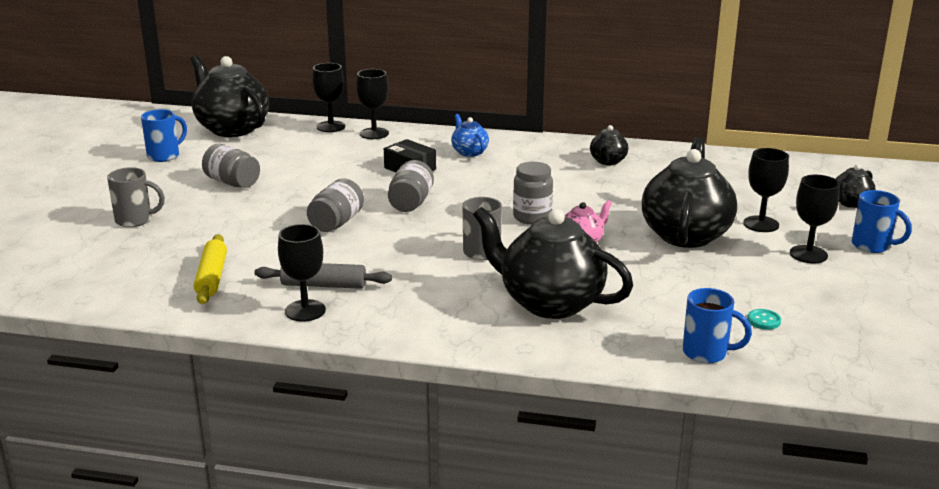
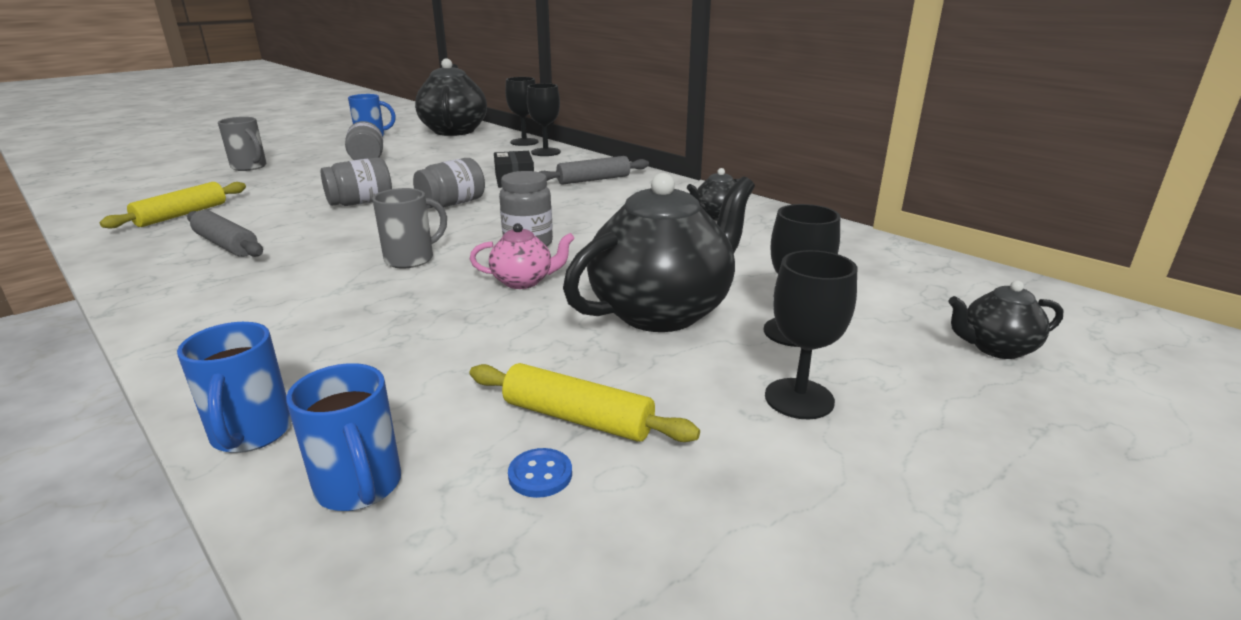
camera: 35 degrees right, 0 degrees up
black goblet [278,224,326,322] -> none
blue teapot [451,114,489,157] -> grey rolling pin [540,156,649,185]
black teapot [473,207,633,319] -> none
turquoise button [747,309,781,330] -> blue button [508,448,572,498]
blue mug [852,190,912,253] -> blue mug moved to [177,322,292,453]
none -> yellow rolling pin [470,363,700,442]

